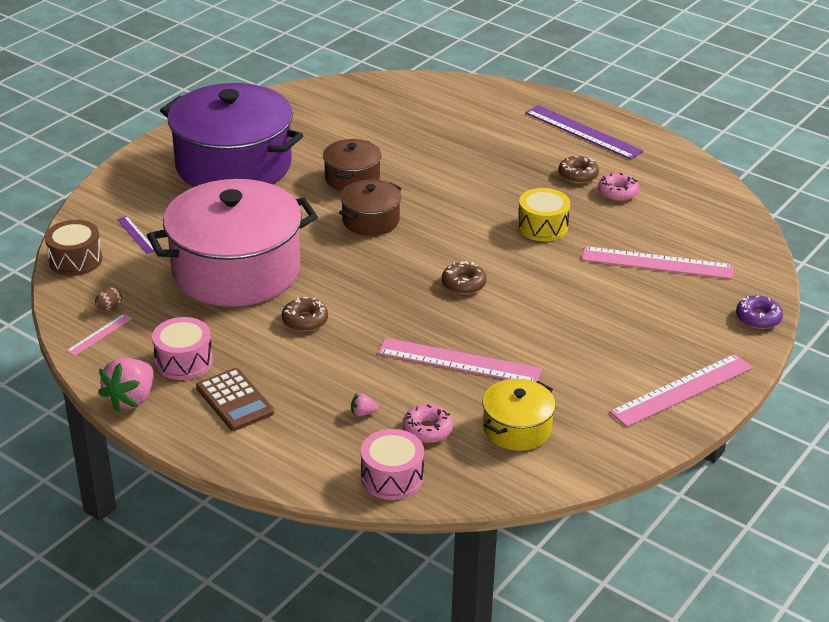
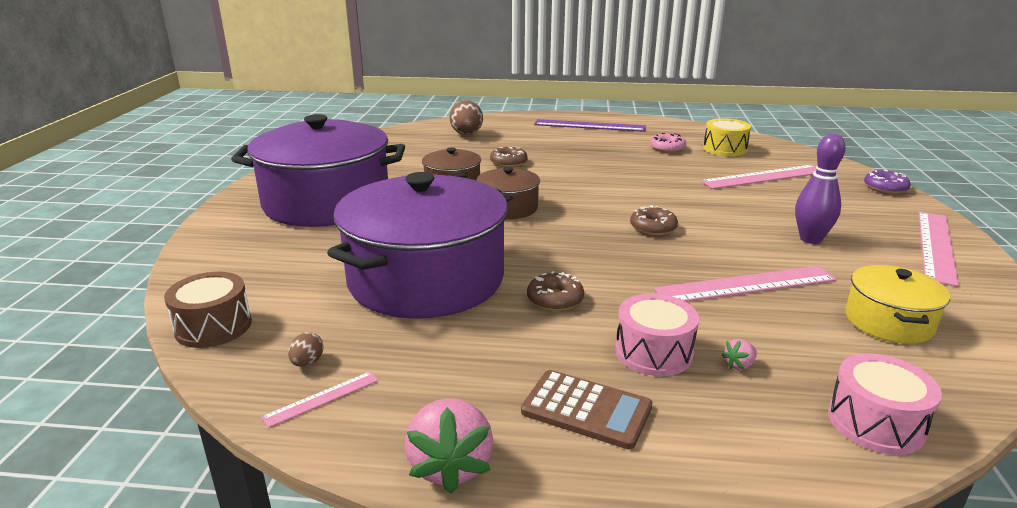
camera: 30 degrees left, 10 degrees down
pink ruler [66,314,132,356] -> pink ruler turned 45 degrees clockwise [261,372,378,428]
purple ruler [117,216,154,254] -> none
pink pot [147,179,318,307] -> purple pot [327,172,508,319]
pink drum [152,317,213,380] -> pink drum moved to [615,293,699,376]
pink donut [403,404,453,443] -> none
yellow drum [518,188,570,242] -> yellow drum moved to [703,118,751,156]
brown donut [558,156,599,184] -> brown donut moved to [490,146,528,167]
none -> brown egg [449,100,483,135]
none -> purple bowling pin [795,134,846,244]

